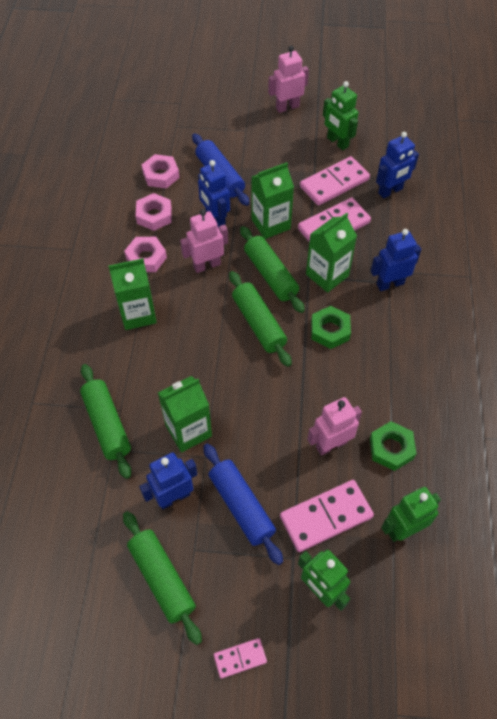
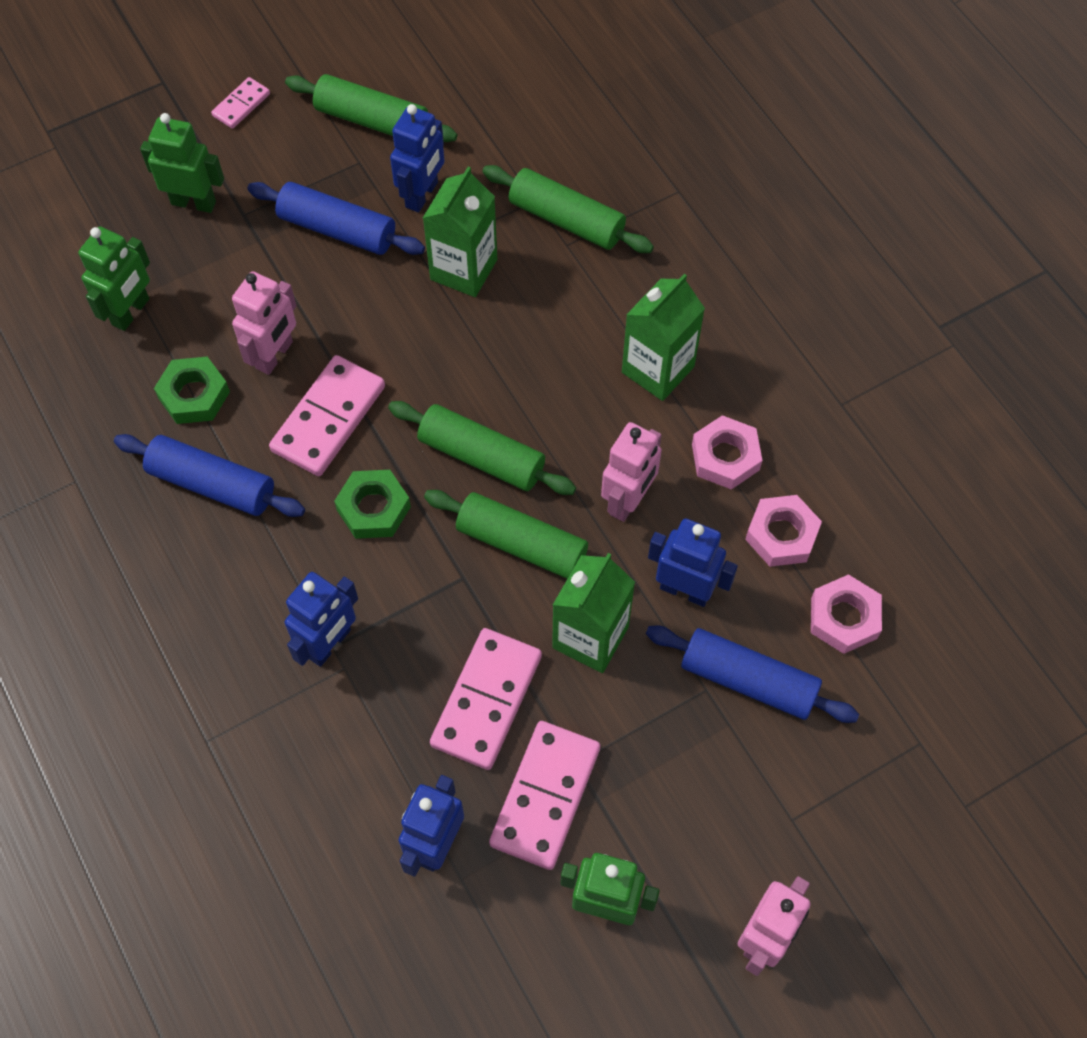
camera: 145 degrees right, 5 degrees up
pink domino [280,480,374,552] -> pink domino moved to [269,355,385,476]
green carton [306,213,357,293] -> none
none -> blue rolling pin [114,434,305,517]

